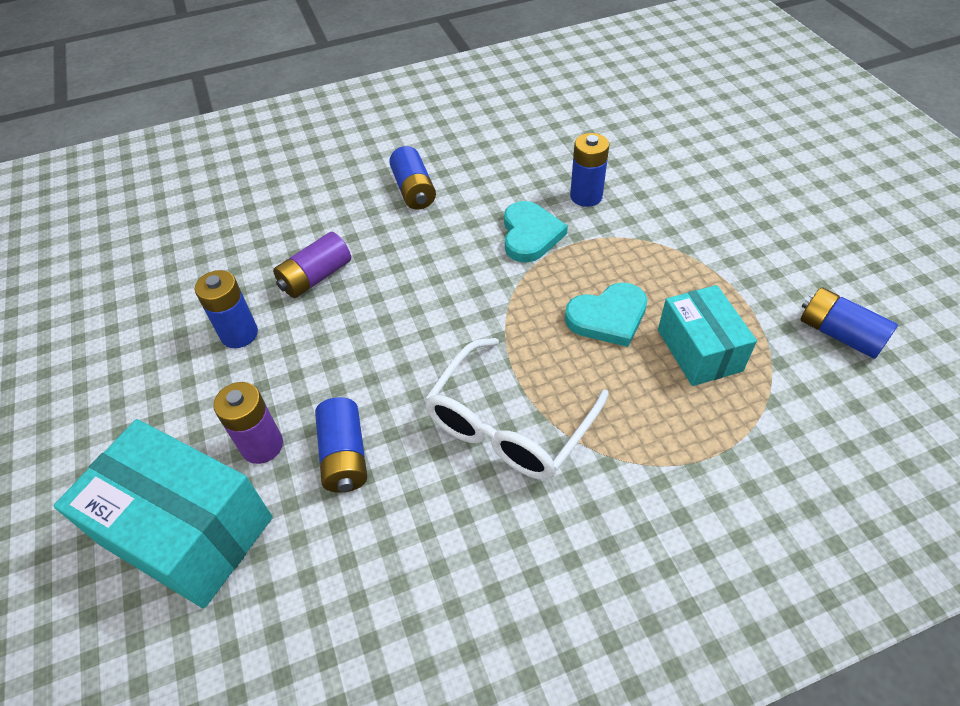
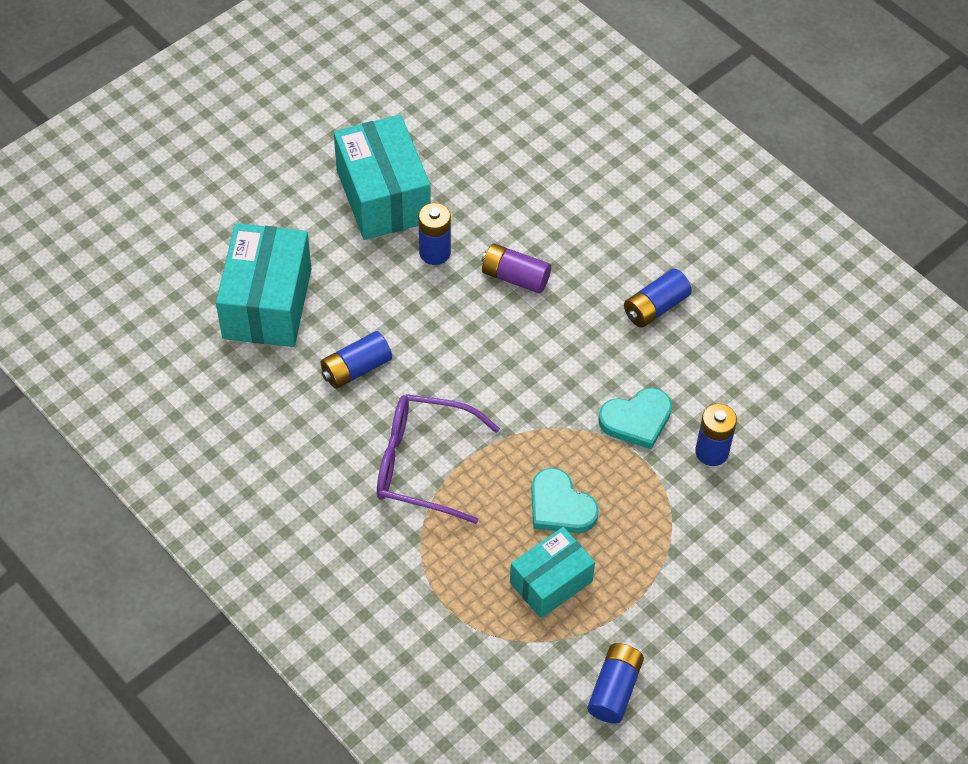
camera: 65 degrees right, 5 degrees up
purple battery [213,382,283,464] -> none
white glasses [424,338,609,480] -> purple glasses [377,394,500,524]
none -> turquoise box [334,115,431,240]

